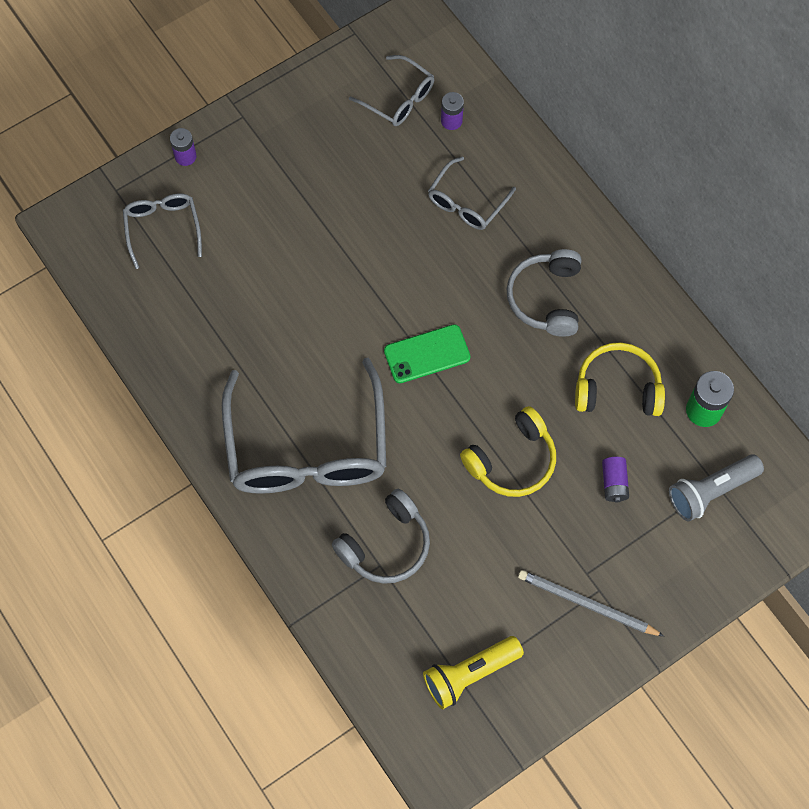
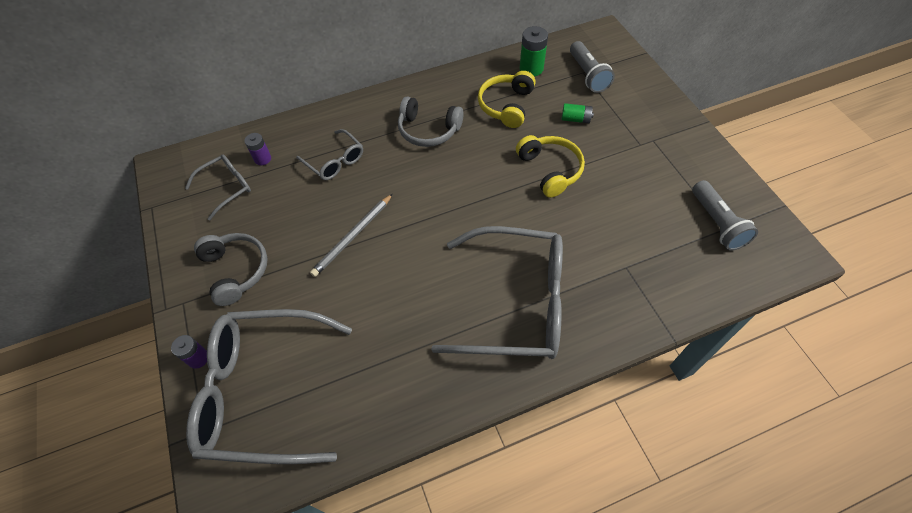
camera: 75 degrees left, 10 degrees down
grey glasses [123,193,202,269] -> grey glasses [186,309,352,464], size x2.05
grey headphones [332,489,430,584] -> grey headphones moved to [194,233,268,306]
green phone [384,324,470,383] -> none
yellow flashlight [423,636,524,709] -> grey flashlight [692,180,758,251]
grey pencil [518,570,664,636] -> grey pencil moved to [310,194,393,277]
purple battery [602,457,629,502] -> green battery [561,103,594,123]

